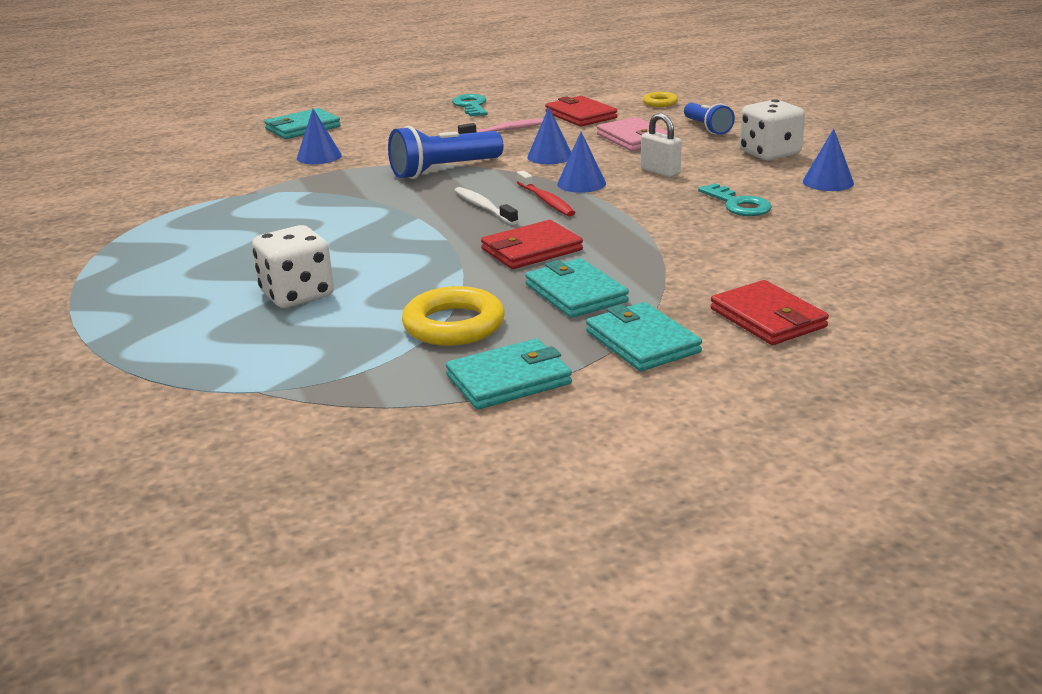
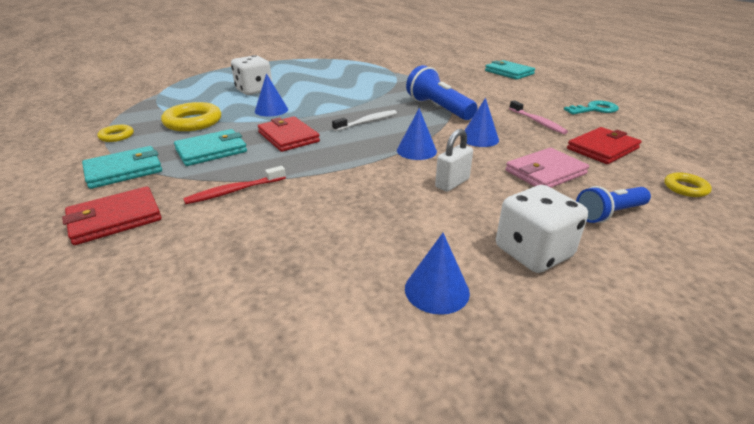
camera: 85 degrees right, 5 degrees up
blue cone [297,109,342,164] -> blue cone moved to [255,73,288,117]
turquoise wallet [446,339,572,410] -> yellow ring [97,125,134,142]
red toothbrush [517,170,575,216] -> red toothbrush moved to [183,166,286,204]
turquoise key [698,183,772,216] -> none

